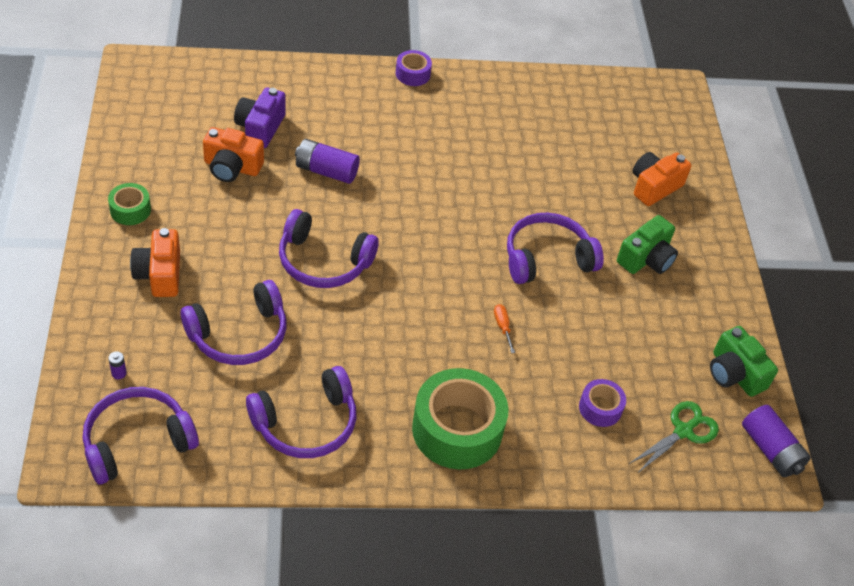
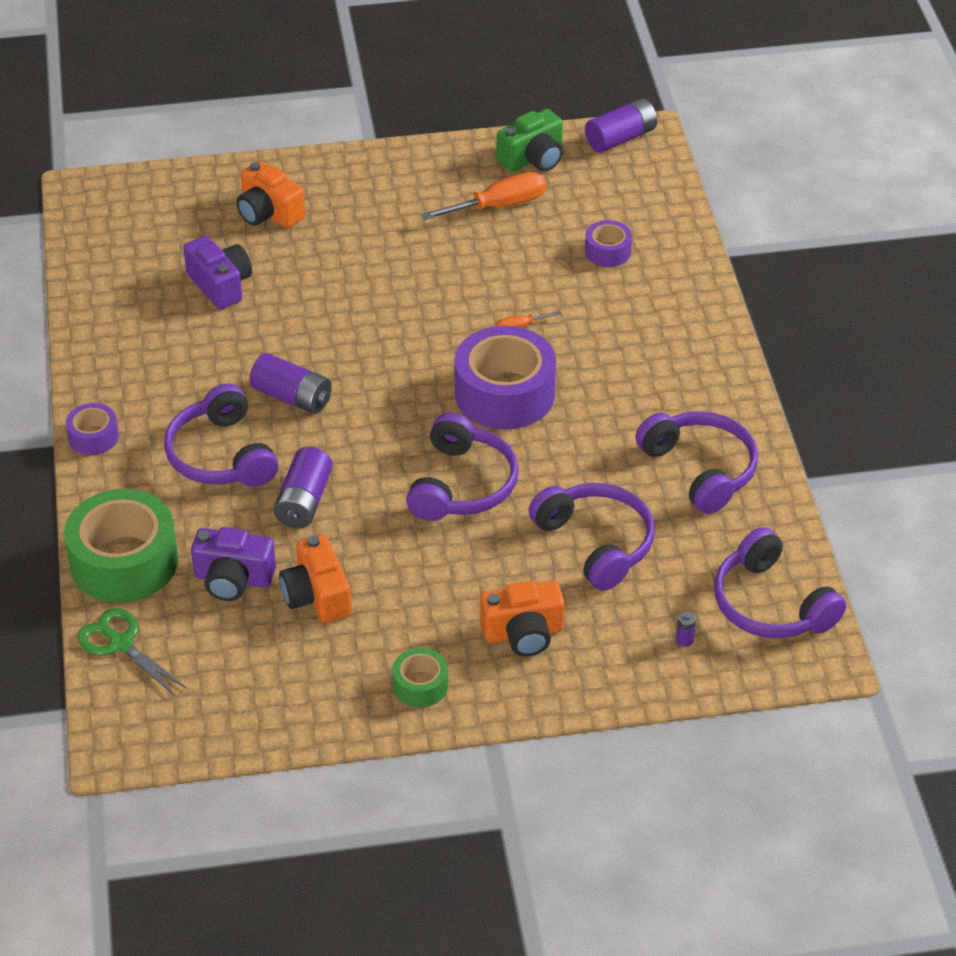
camera: 90 degrees left, 5 degrees down
orange camera [203,127,264,182] -> orange camera turned 150 degrees clockwise [279,535,352,623]
green tape [412,368,509,469] -> green tape moved to [64,489,178,603]
purple headphones [507,213,604,284] -> purple headphones moved to [164,384,278,487]
green camera [617,215,678,274] -> none
green scissors [629,401,719,474] -> green scissors moved to [77,608,187,697]
none -> purple camera [183,236,252,309]
none -> purple battery [249,353,332,414]
none -> orange screwdriver [421,172,546,220]
none -> purple tape [454,326,556,430]

